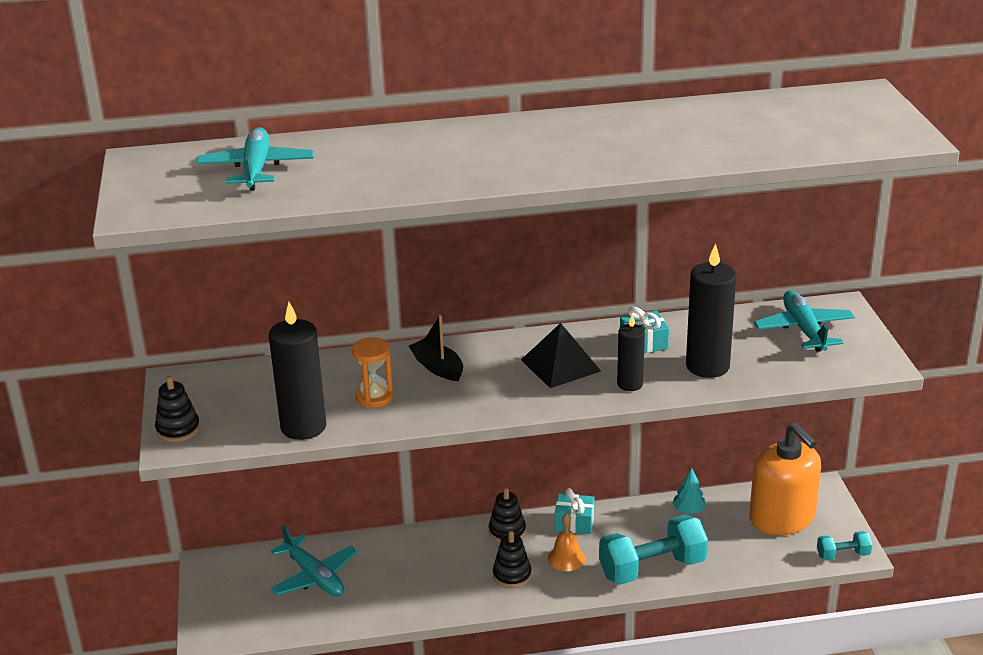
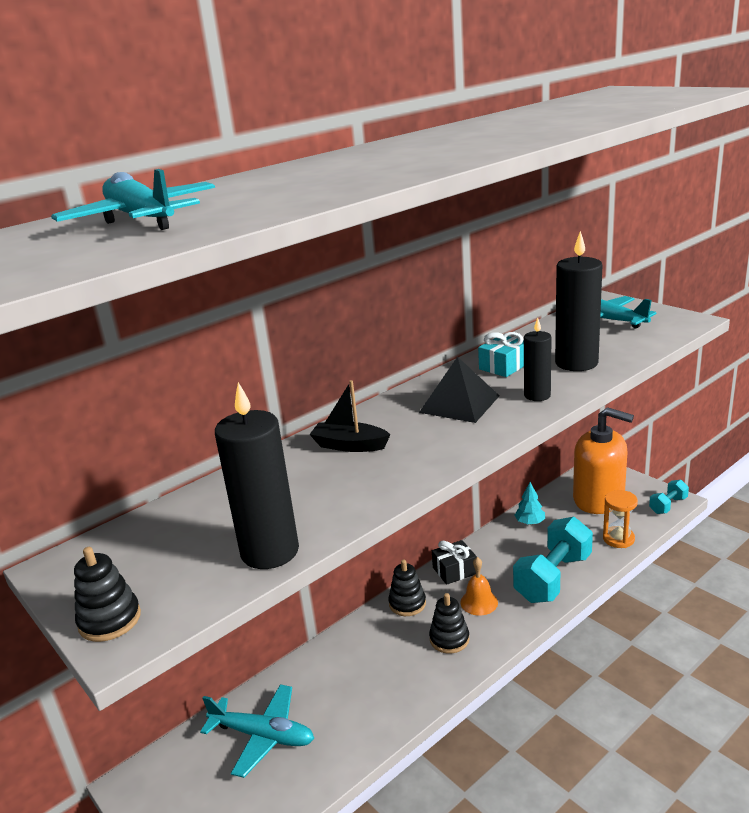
camera: 30 degrees left, 5 degrees down
orange hourglass [352,337,394,408] -> orange hourglass moved to [603,490,638,548]
turquoise gift [555,488,594,534] -> black gift [432,540,477,585]

